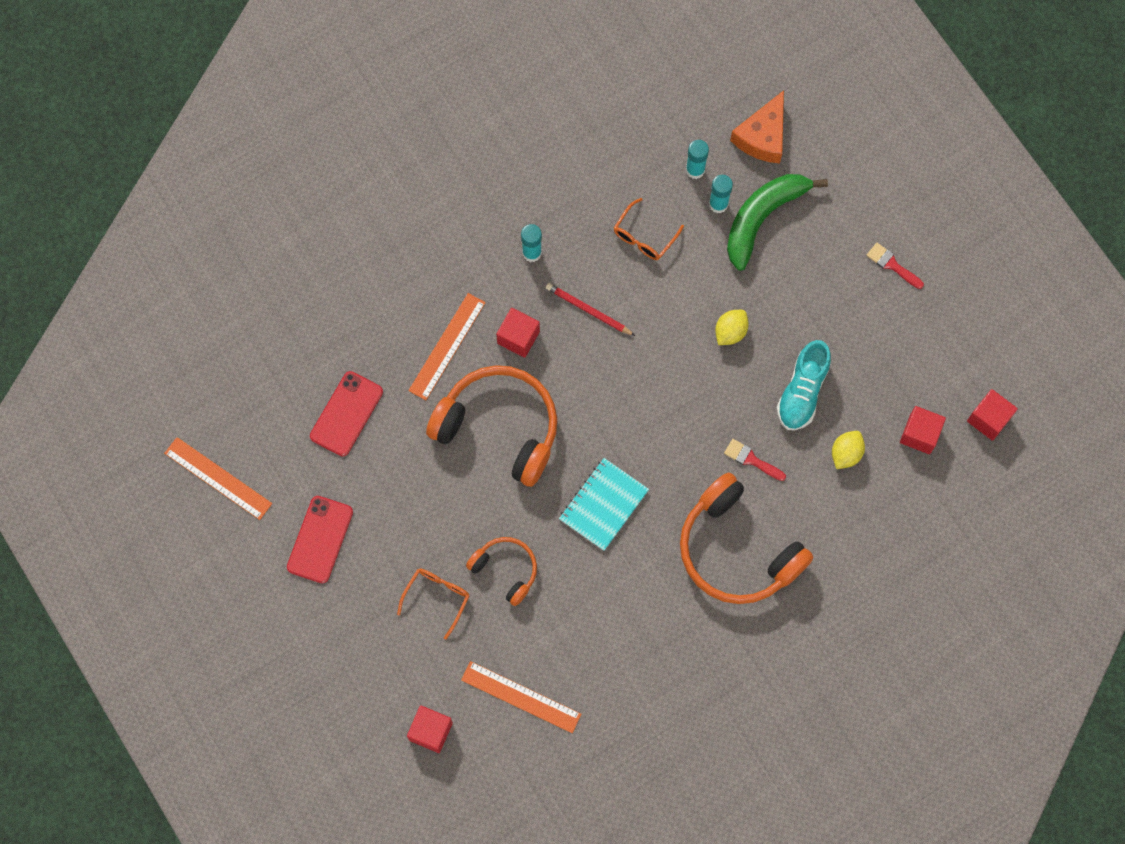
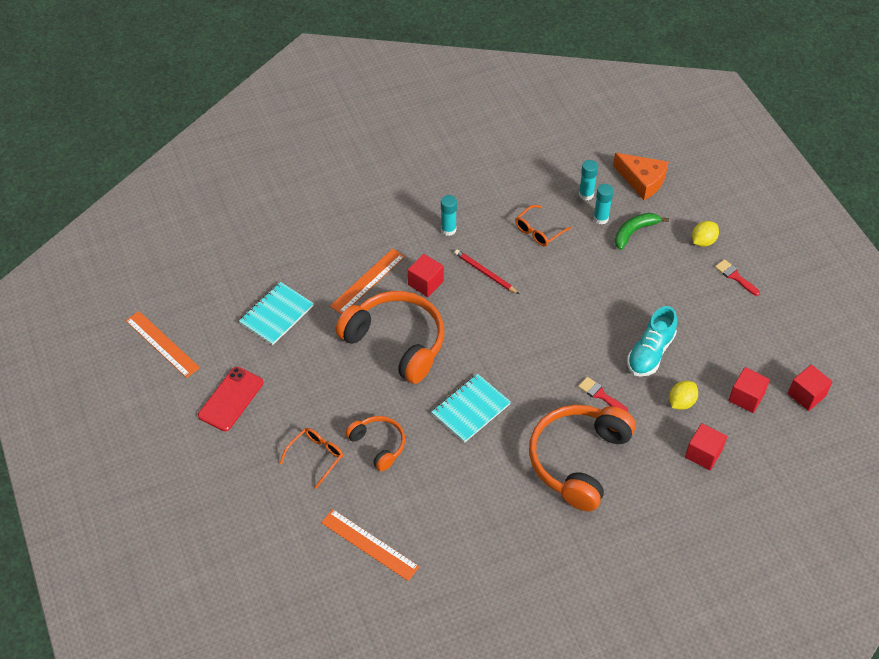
camera: 10 degrees right, 20 degrees down
red phone [310,371,383,456] -> turquoise notebook [239,282,314,345]
red cube [407,705,453,753] -> red cube moved to [685,423,727,470]
orange headphones [680,472,813,604] -> orange headphones turned 60 degrees clockwise [529,405,636,511]
yellow lemon [715,310,749,345] -> yellow lemon moved to [692,221,719,247]
green banana [727,174,828,271] -> green banana [615,213,669,250], size x0.63
orange cheese [730,90,784,163] -> orange cheese turned 90 degrees counterclockwise [613,153,669,200]

